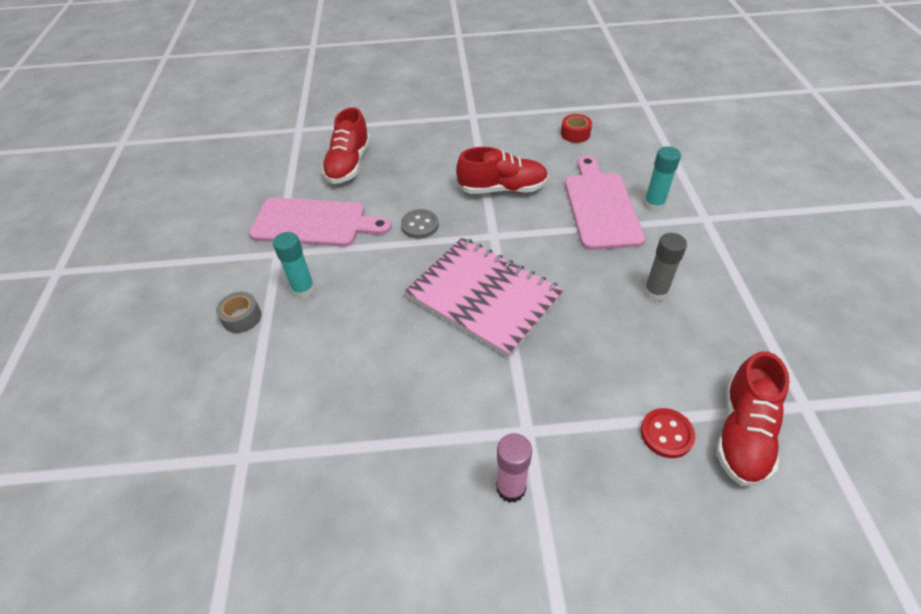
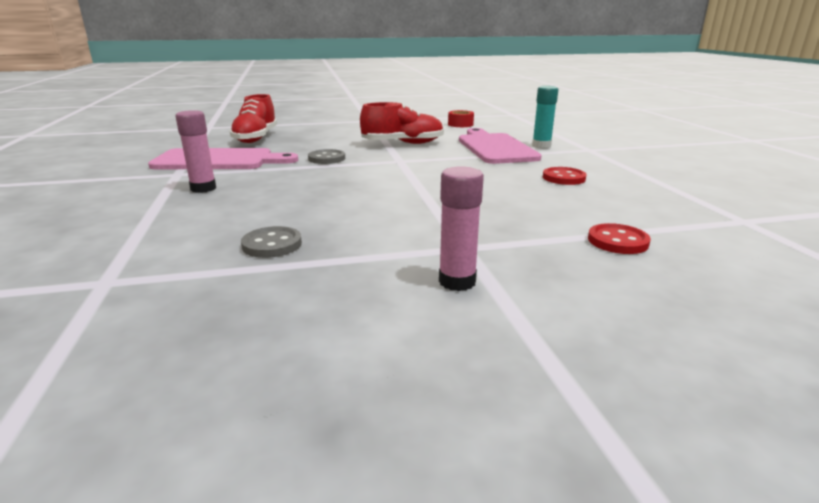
camera: 10 degrees left, 25 degrees down
grey tape [216,292,261,333] -> none
turquoise glue stick [273,232,315,299] -> pink glue stick [176,110,216,193]
pink notebook [404,238,564,358] -> none
grey glue stick [644,233,687,302] -> red button [543,167,587,185]
red shoe [716,351,790,486] -> none
none -> grey button [241,226,302,258]

